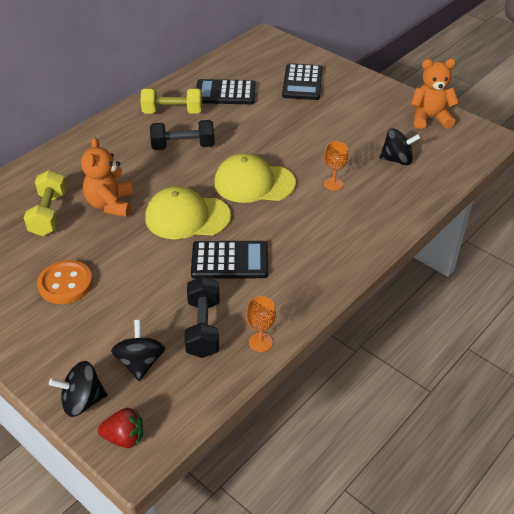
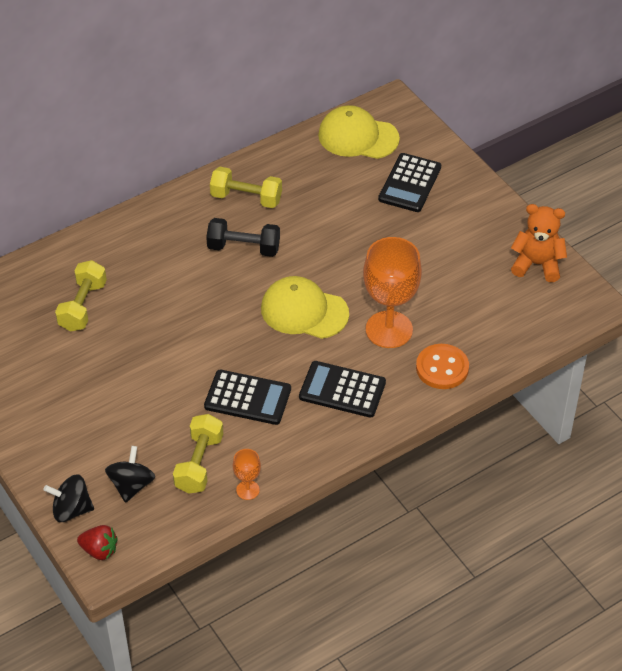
camera: 15 degrees right, 5 degrees up
orange button [37,260,93,304] -> orange button moved to [416,344,469,389]
orange teddy bear [81,137,133,217] -> none
yellow cap [145,186,231,239] -> yellow cap moved to [318,105,400,159]
black dumbbell [184,276,220,358] -> yellow dumbbell [173,414,223,494]
black calculator [196,79,256,104] -> black calculator moved to [299,361,386,418]
orange goblet [324,142,348,190] -> orange goblet [363,237,422,348], size x2.19
black spinning top [379,128,421,165] -> none

